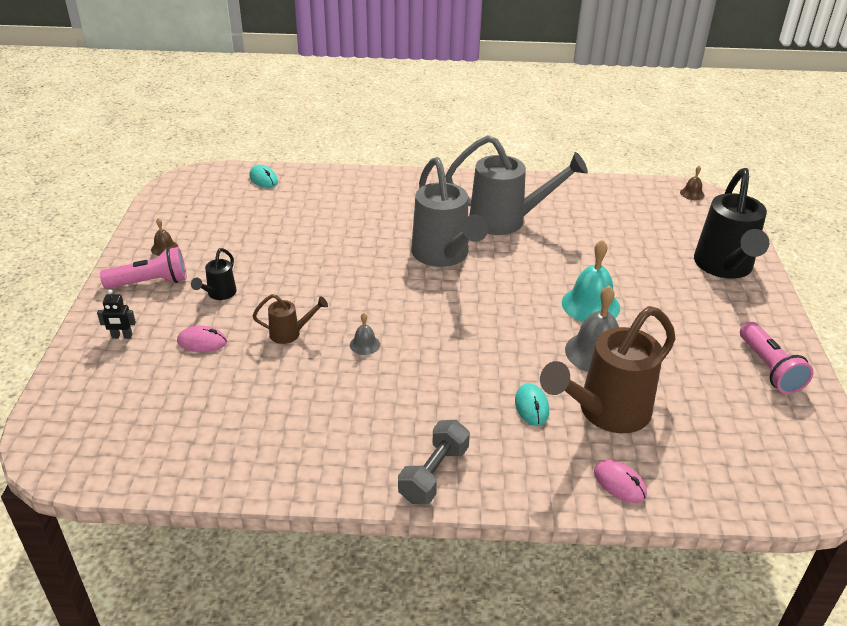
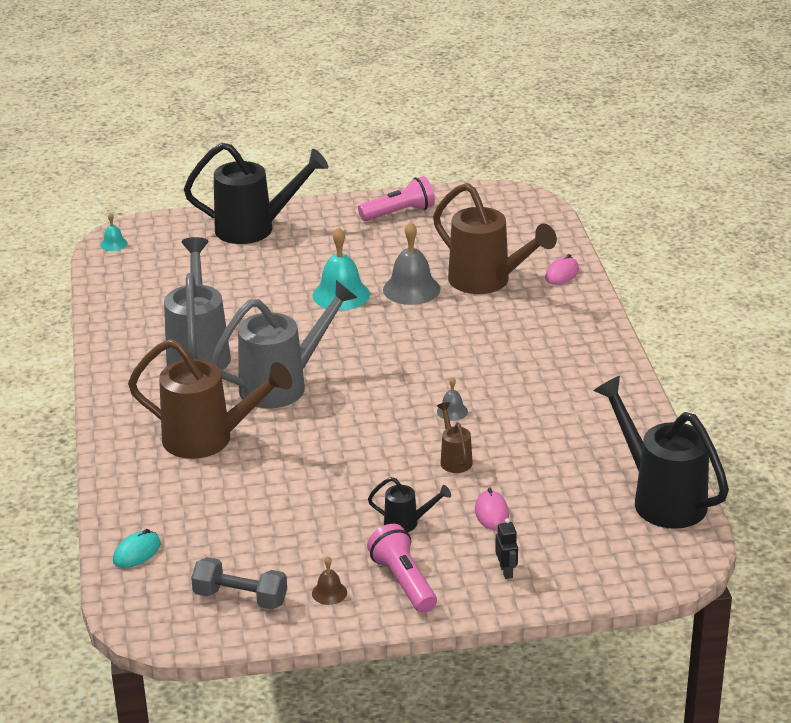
camera: 100 degrees left, 5 degrees down
grey dumbbell [398,420,470,504] -> grey dumbbell moved to [191,557,287,610]
turquoise mouse [515,383,549,426] -> none
brown bell [680,166,704,200] -> turquoise bell [100,213,127,251]
none -> brown watering can [128,339,292,459]
none -> black watering can [594,376,729,529]

